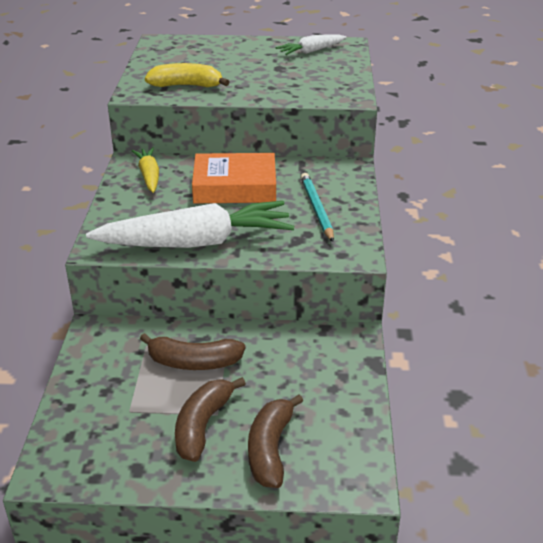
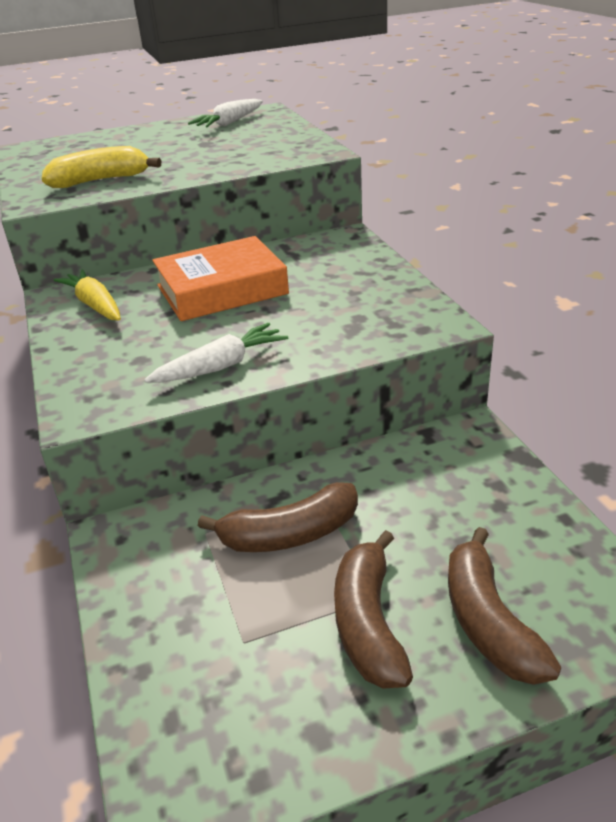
camera: 20 degrees left, 0 degrees up
white carrot [86,201,294,248] -> white carrot [144,323,288,382], size x0.50
turquoise pencil [301,173,334,242] -> none

